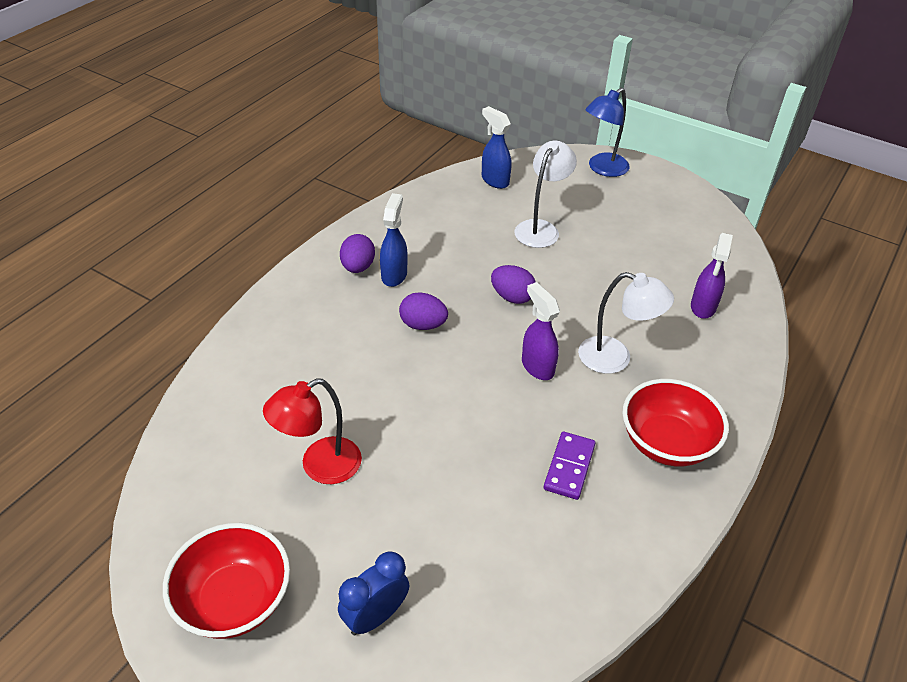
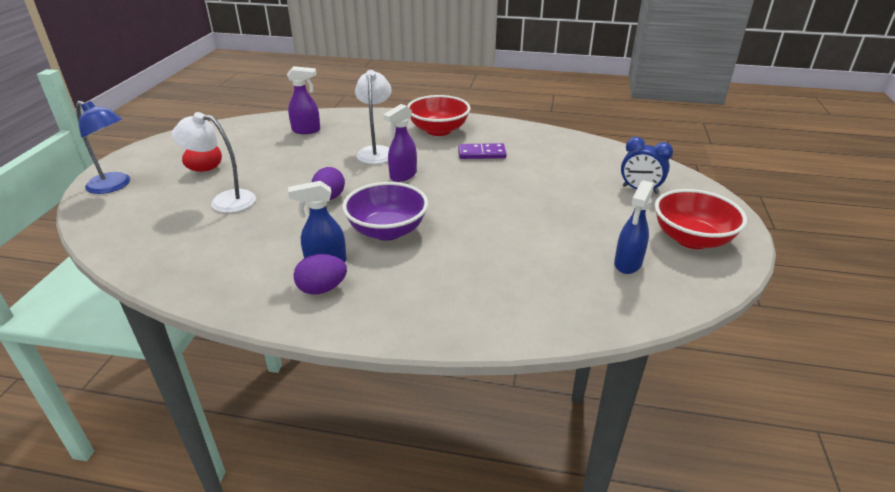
camera: 110 degrees left, 10 degrees down
red lamp [263,378,362,484] -> none
purple egg [399,292,448,330] -> purple bowl [342,182,428,241]
blue spray bottle [482,106,512,189] -> blue spray bottle moved to [614,180,654,274]
none -> red egg [182,146,222,172]

